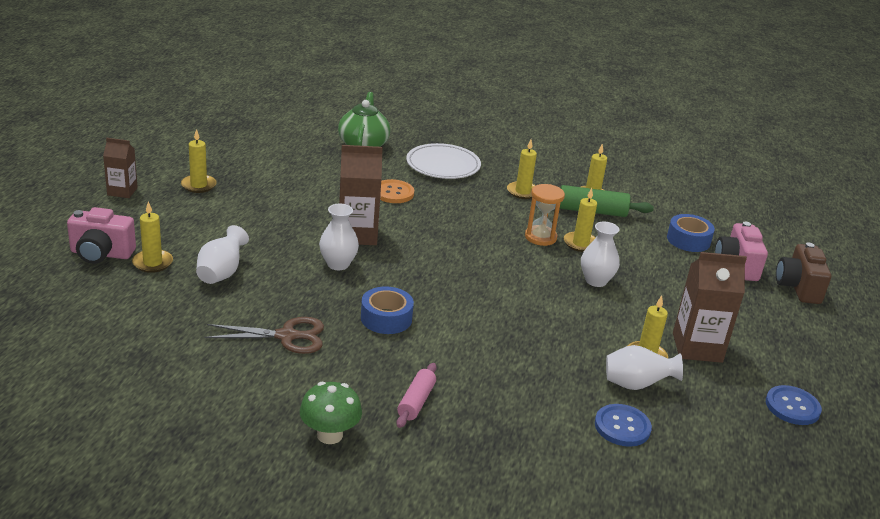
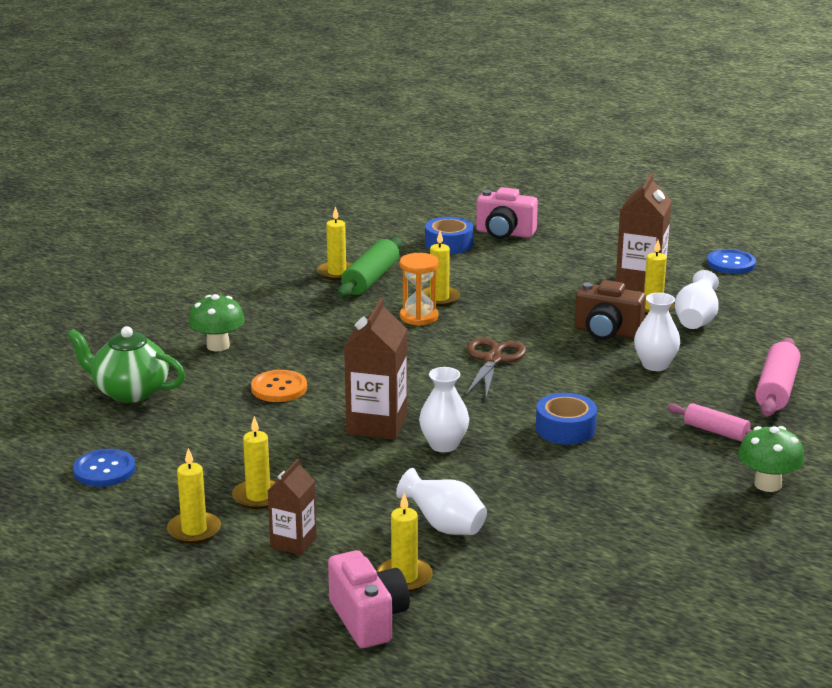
camera: 70 degrees left, 5 degrees down
pink camera [67,207,136,264] -> pink camera turned 45 degrees counterclockwise [328,550,410,648]
brown carton [103,138,138,198] -> brown carton moved to [268,459,317,555]
brown scissors [204,317,324,354] -> brown scissors moved to [466,338,526,398]
white plate [406,143,481,179] -> green mushroom [189,294,245,351]
yellow candle [507,140,537,199] -> yellow candle moved to [232,416,276,509]
white vase [581,222,620,287] -> white vase moved to [634,293,680,371]
blue button [595,404,652,447] -> blue button moved to [73,449,135,487]
brown camera [776,242,831,304] -> brown camera moved to [575,280,646,340]
none -> pink rolling pin [755,338,801,417]

